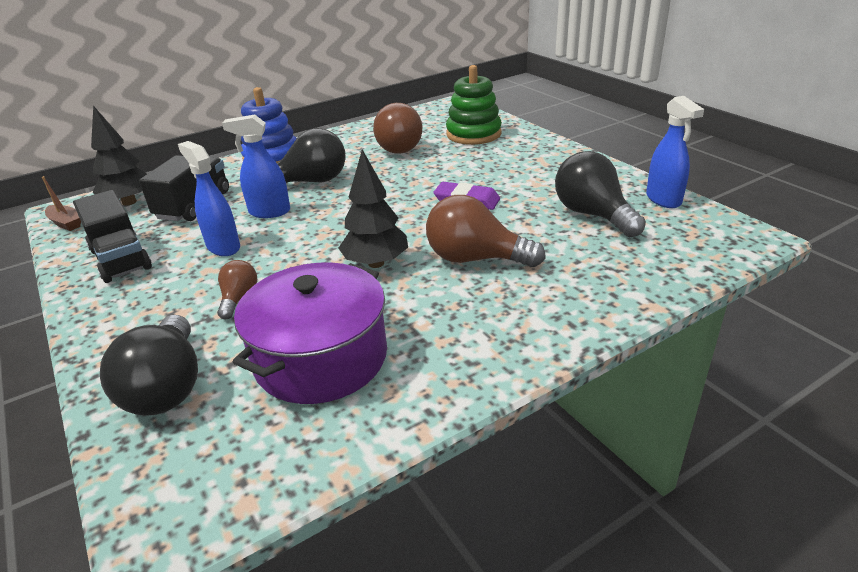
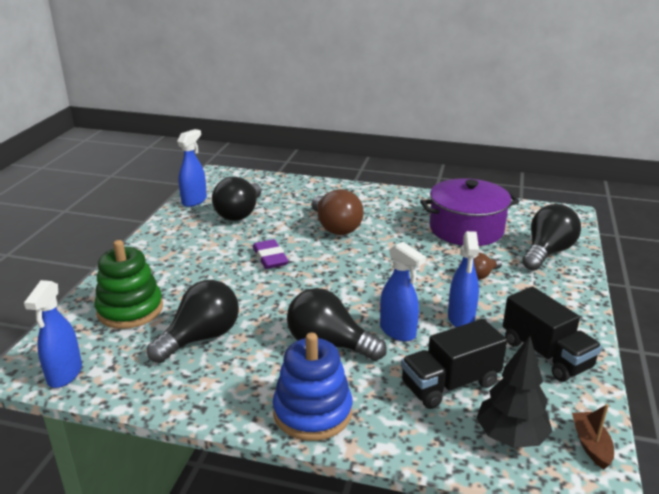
camera: 135 degrees left, 5 degrees down
black truck [73,190,152,283] -> black truck turned 135 degrees clockwise [503,287,602,382]
black tree [338,149,408,268] -> none
brown light bulb [373,103,422,154] -> black light bulb [147,280,239,363]
none -> blue spray bottle [24,280,82,388]

